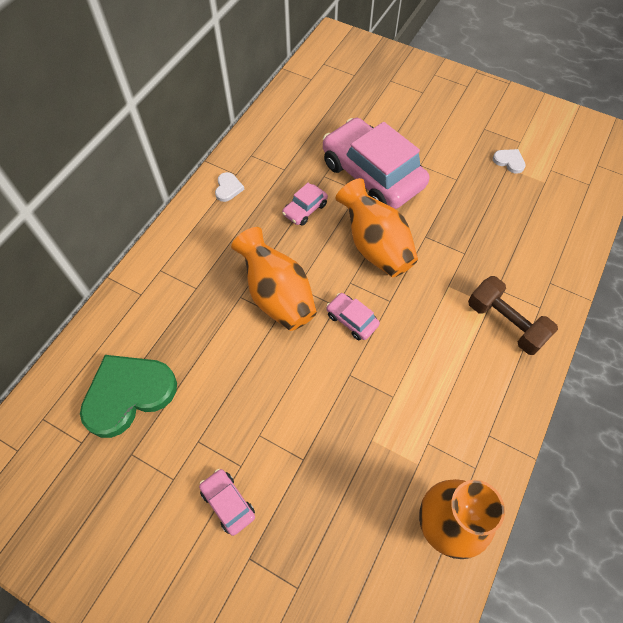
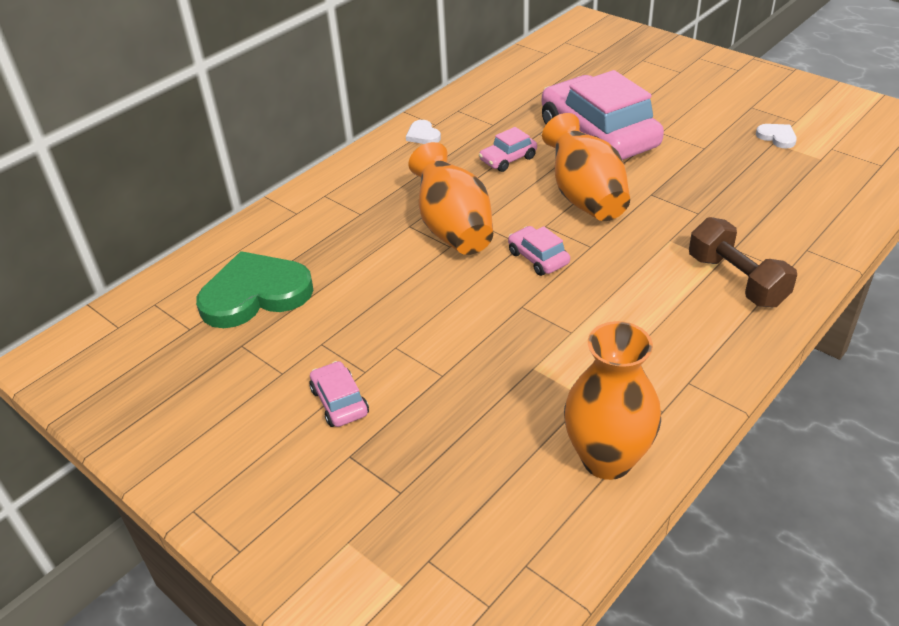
camera: 15 degrees right, 20 degrees down
white heart [215,172,245,202] -> white heart turned 135 degrees clockwise [406,120,441,144]

